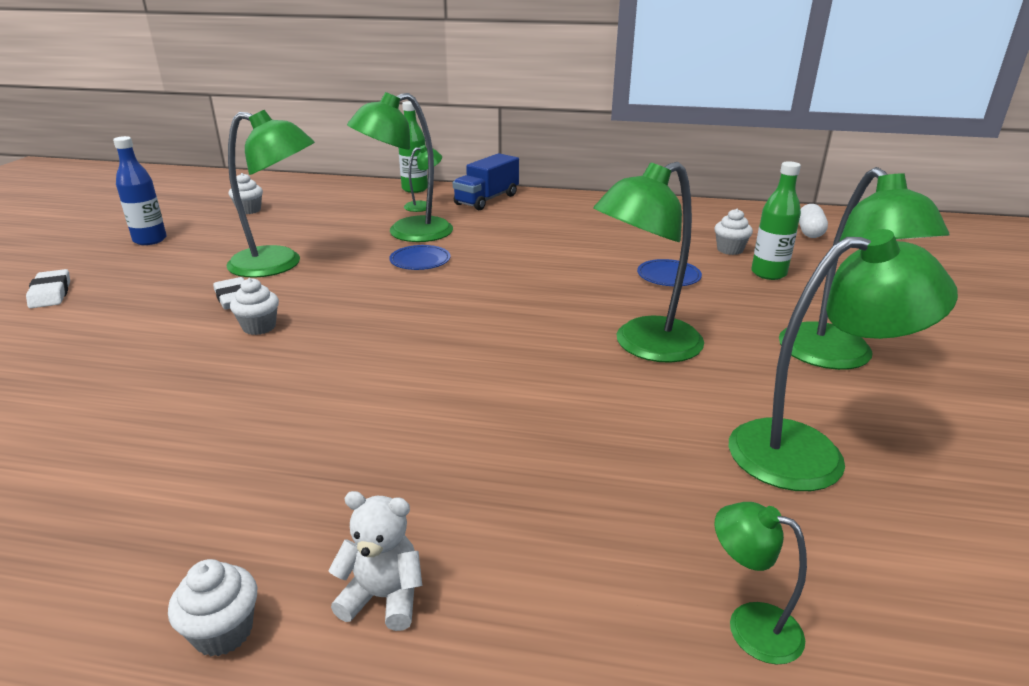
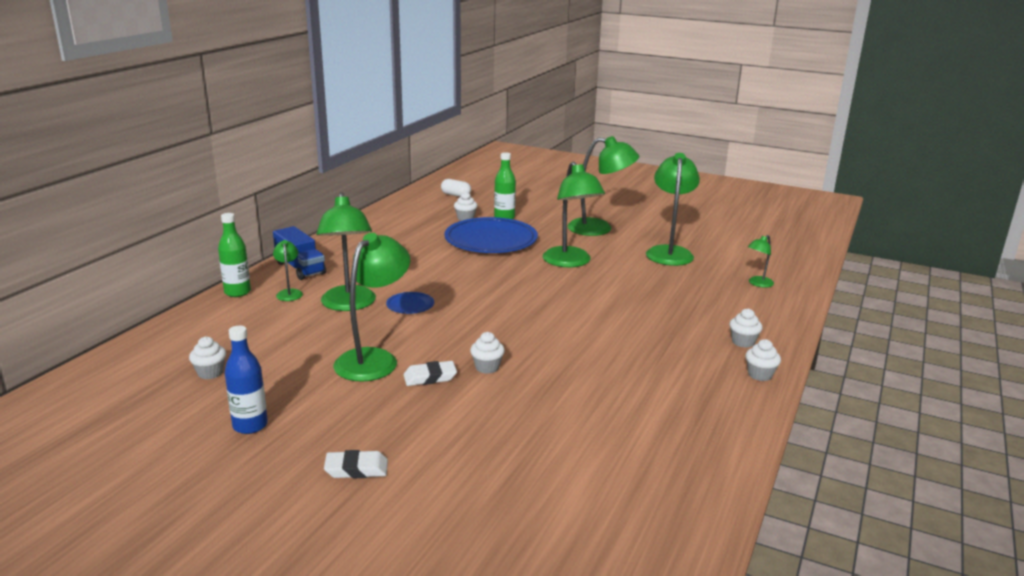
camera: 75 degrees left, 5 degrees down
white teddy bear [328,491,422,631] -> white cupcake [729,308,762,348]
blue plate [637,259,702,286] -> blue plate [445,217,538,253], size x2.32

